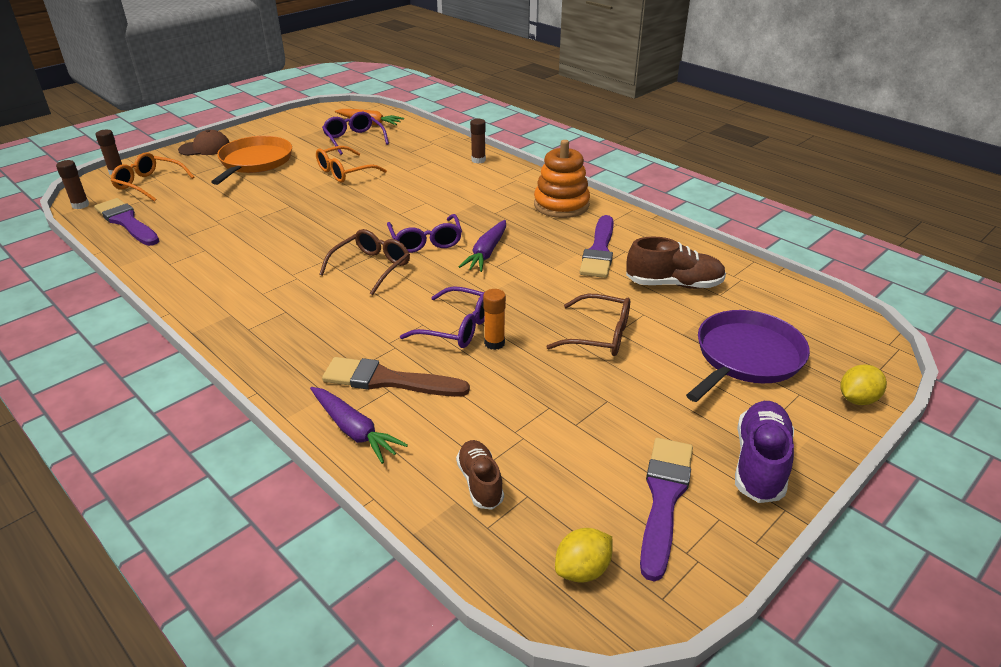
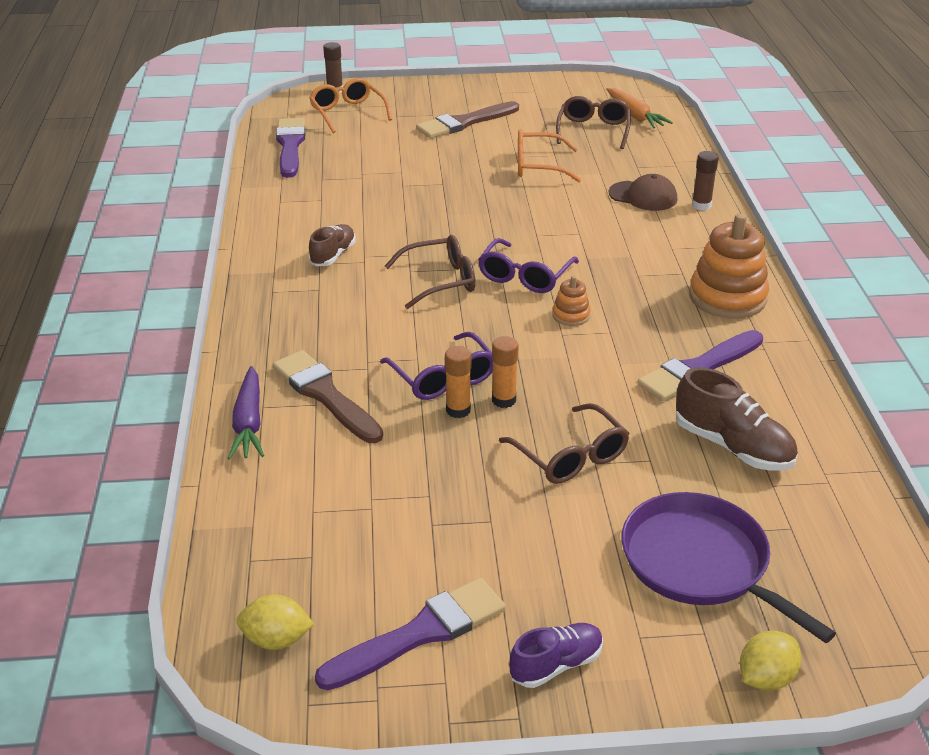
camera: 40 degrees right, 0 degrees up
brown glue stick [56,160,89,209] -> none
brown cap [178,130,229,156] -> brown cap moved to [608,174,677,211]
orange pan [211,136,292,185] -> brown brush [416,101,519,138]
purple glasses [322,112,389,155] -> brown glasses [556,96,631,149]
brown shoe [456,440,504,510] -> brown shoe moved to [309,224,356,266]
purple carrot [459,220,506,272] -> orange stacking toy [552,276,591,326]
purple pan [686,310,810,402] -> purple pan turned 120 degrees counterclockwise [622,492,836,643]
purple shoe [735,401,794,503] -> purple shoe [509,623,603,688], size x0.65
yellow lemon [840,364,887,405] -> yellow lemon turned 45 degrees counterclockwise [740,631,801,691]
none -> orange glue stick [492,336,519,408]

